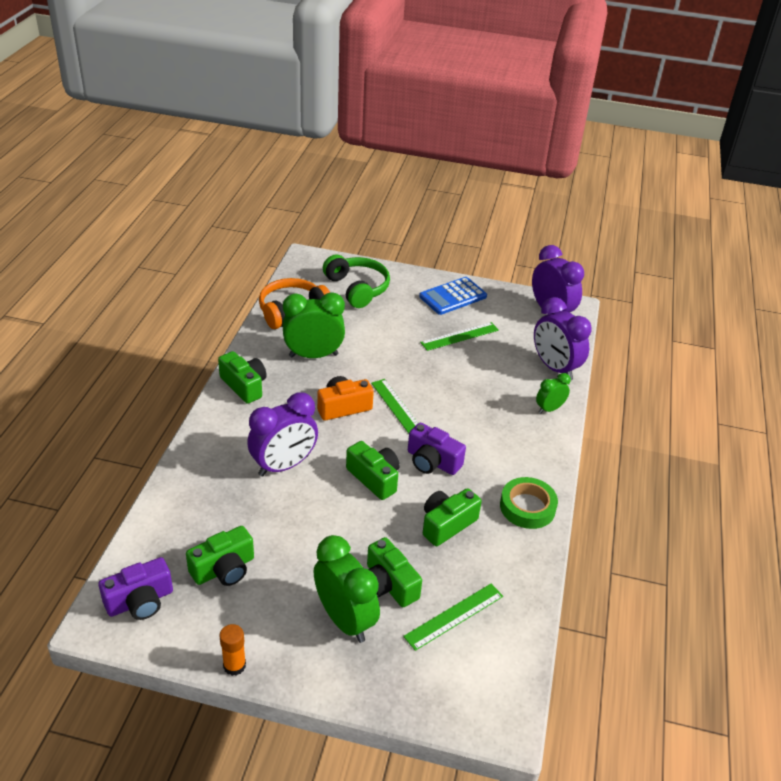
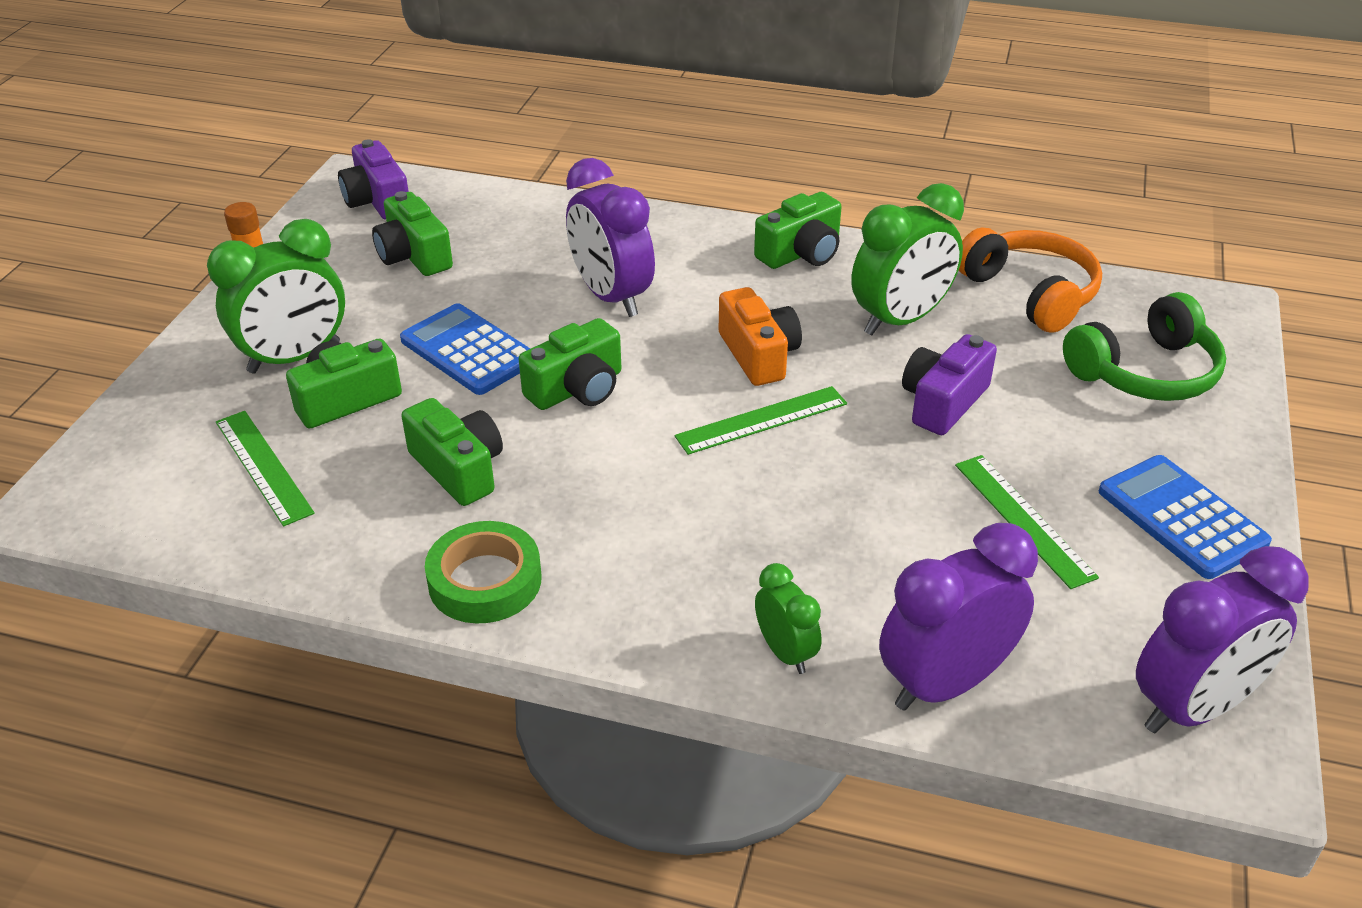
camera: 95 degrees right, 0 degrees up
green clock [283,292,345,358] -> green clock turned 60 degrees clockwise [851,183,964,335]
purple camera [408,423,466,475] -> purple camera moved to [902,334,997,435]
none -> blue calculator [400,303,530,395]

